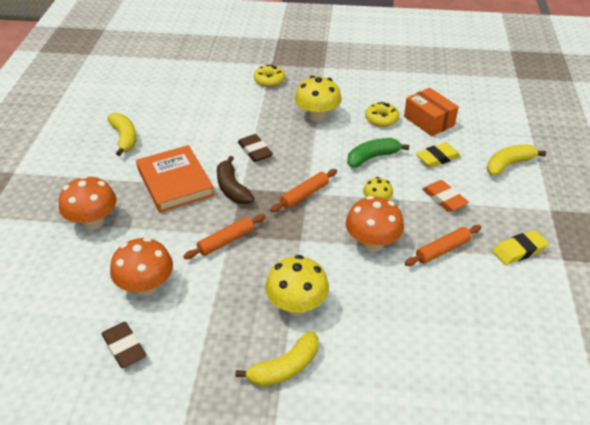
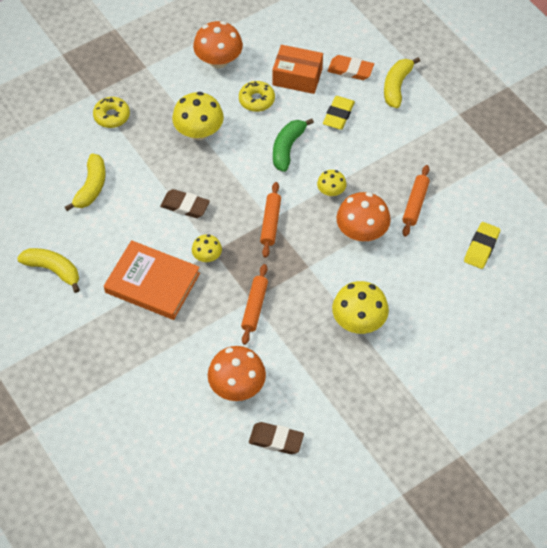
camera: 40 degrees left, 15 degrees up
orange mushroom [59,175,117,230] -> orange mushroom moved to [193,21,243,68]
brown banana [217,156,254,204] -> yellow mushroom [192,234,222,262]
yellow banana [235,331,318,387] -> yellow banana moved to [65,153,106,211]
orange eraser [422,180,469,212] -> orange eraser moved to [328,55,374,80]
yellow eraser [493,230,549,265] -> yellow eraser moved to [464,222,500,269]

